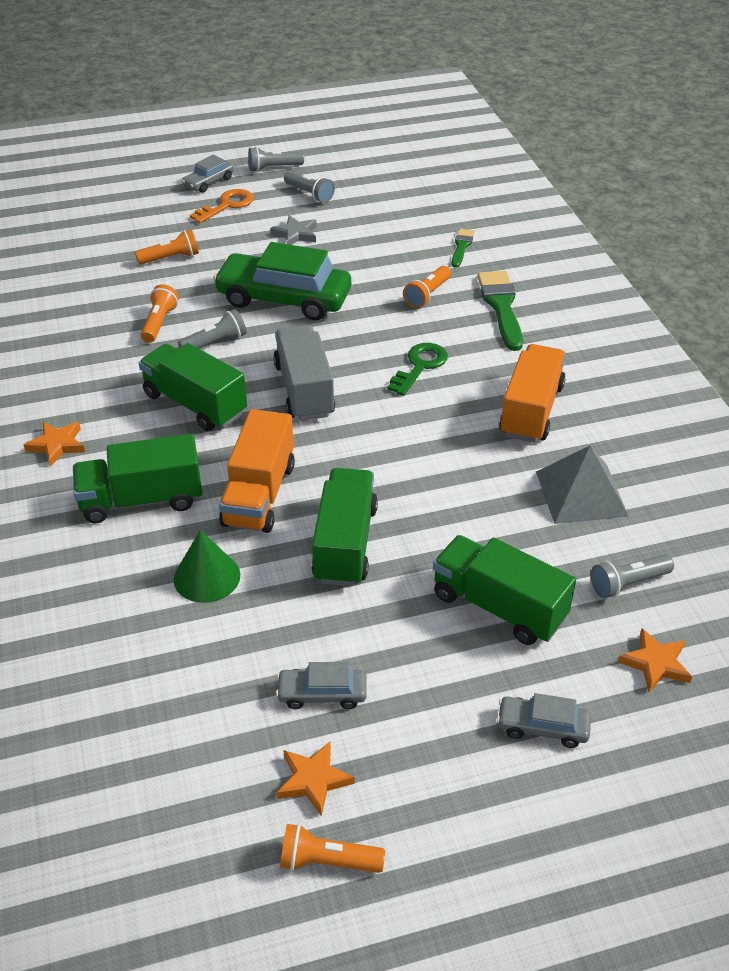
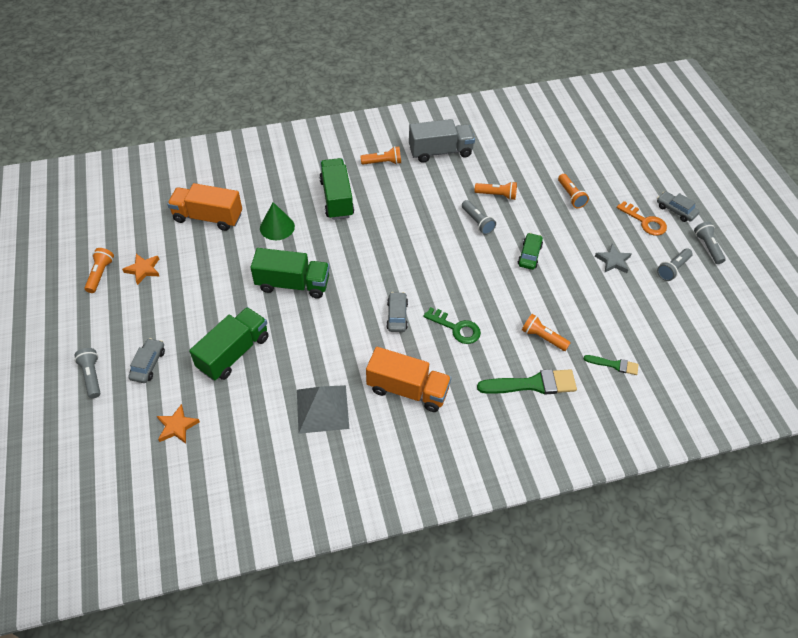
camera: 90 degrees right, 10 degrees up
orange star [24,422,85,467] -> orange flashlight [360,146,401,165]
green truck [139,343,247,431] -> none
green car [213,242,351,320] -> green car [518,233,543,270], size x0.47
orange truck [219,409,295,533] -> orange truck moved to [167,183,242,231]
grey truck [273,325,335,421] -> grey truck moved to [409,119,475,163]
grey car [276,662,367,709] -> grey car moved to [386,292,408,332]
grey flashlight [591,554,674,598] -> grey flashlight moved to [74,348,101,398]

